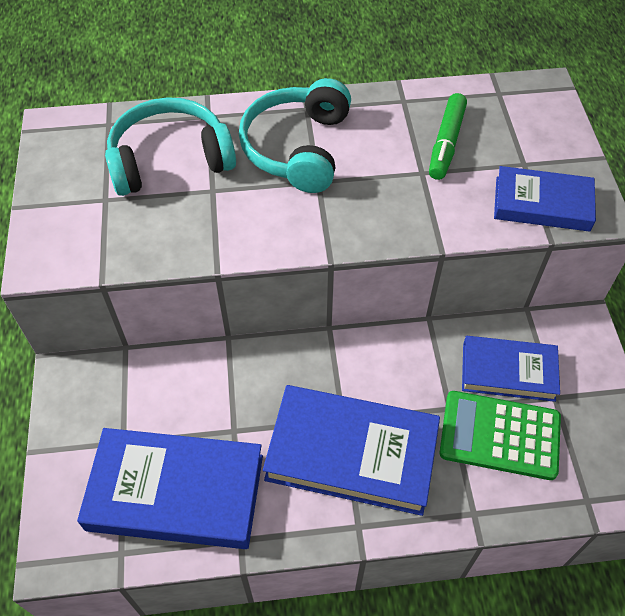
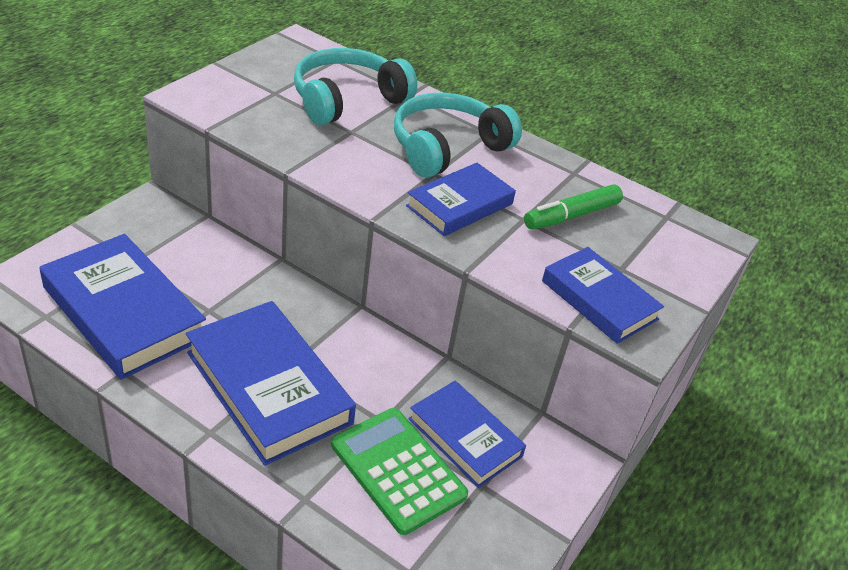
camera: 35 degrees right, 15 degrees down
turquoise headphones [105,97,236,196] -> turquoise headphones turned 60 degrees counterclockwise [294,48,417,125]
none -> blue book [406,163,516,236]

